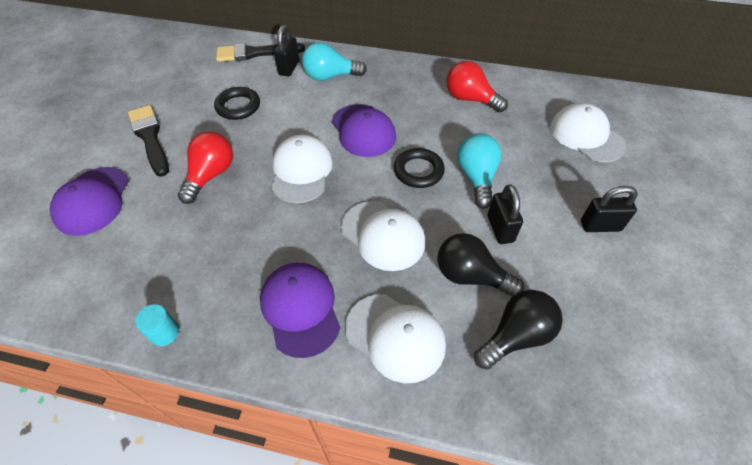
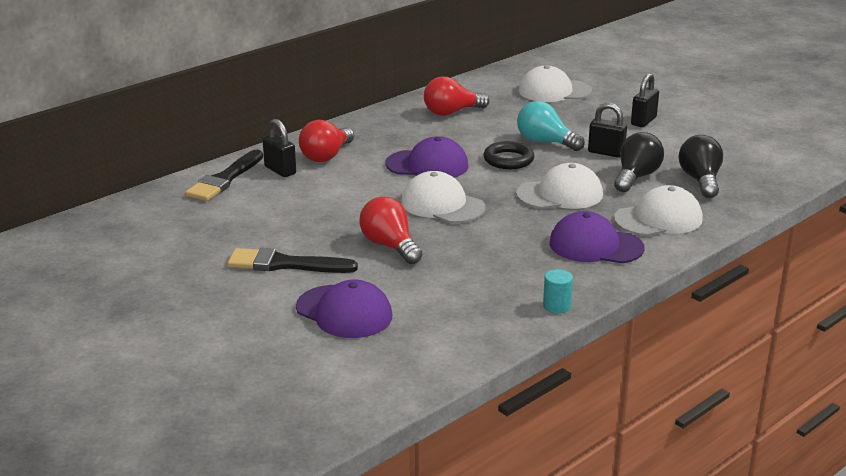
camera: 55 degrees left, 25 degrees down
black ring [214,87,260,120] -> none
turquoise light bulb [302,42,367,81] -> red light bulb [299,120,354,162]
black light bulb [437,233,524,297] -> black light bulb turned 150 degrees clockwise [614,132,664,192]

